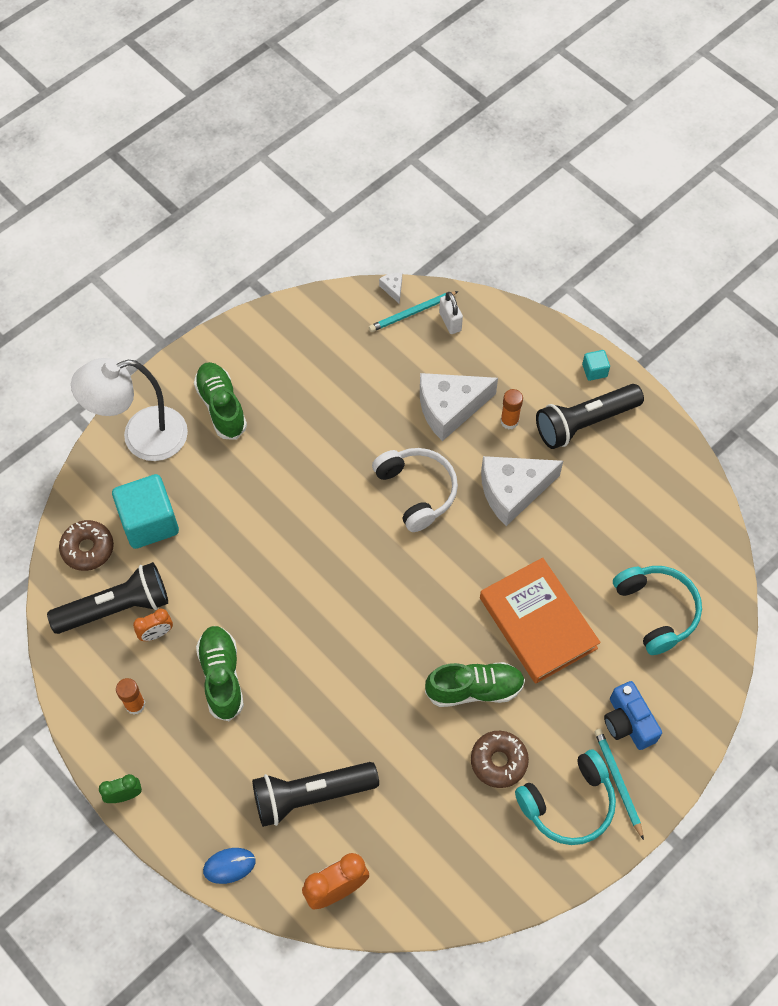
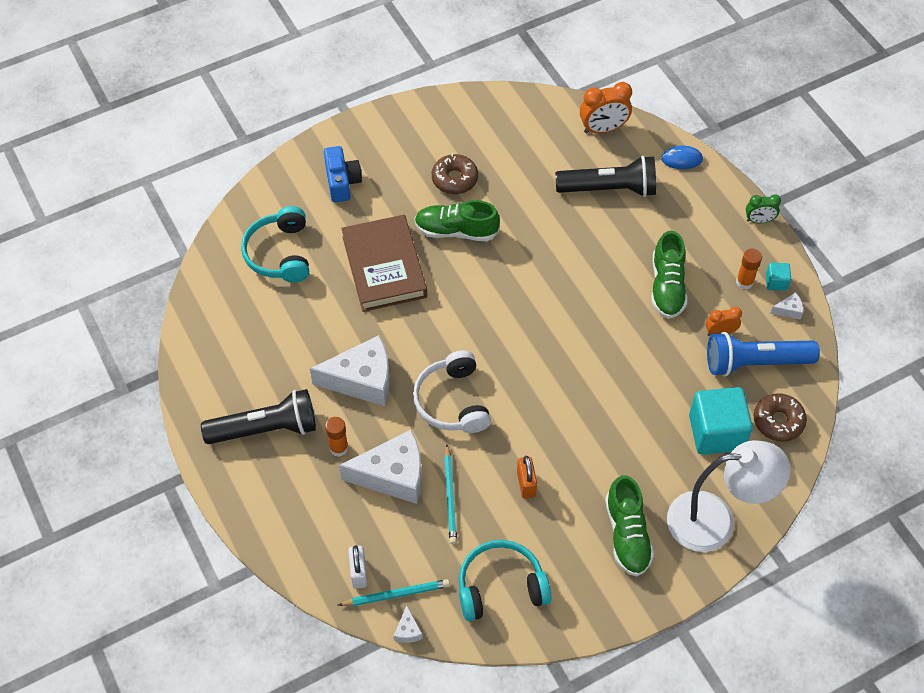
camera: 165 degrees left, 5 degrees down
black flashlight [47,562,168,634] -> blue flashlight [707,332,820,376]
orange book [480,558,600,684] -> brown book [341,215,427,312]
turquoise headphones [515,749,616,845] -> turquoise headphones moved to [459,540,551,621]
turquoise cube [582,350,610,381] -> turquoise cube moved to [766,263,791,291]
turquoise pencil [594,729,644,840] -> turquoise pencil moved to [444,445,457,544]
none -> orange padlock [517,456,537,499]
none -> white cheese [770,292,803,320]

